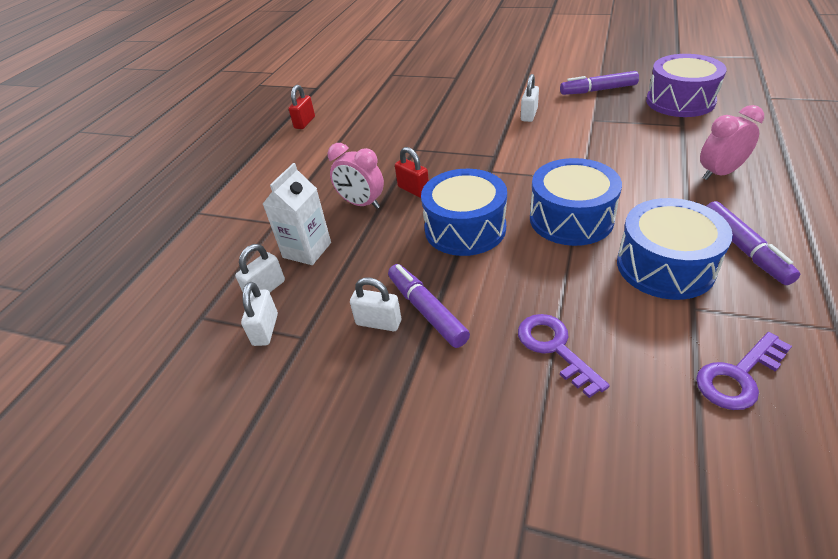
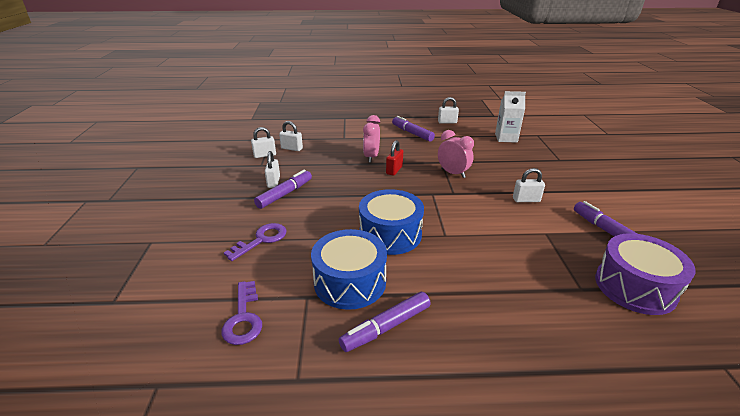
camera: 65 degrees right, 10 degrees down
white carton [263,163,331,265] -> white carton moved to [495,91,526,143]
red padlock [288,85,315,129] -> white padlock [438,97,459,124]
blue drum [421,169,507,256] -> none
purple key [696,332,792,410] -> purple key turned 135 degrees counterclockwise [221,281,262,345]
pink clock [700,105,764,180] -> pink clock moved to [438,130,474,178]
none -> purple marker [392,116,435,142]

